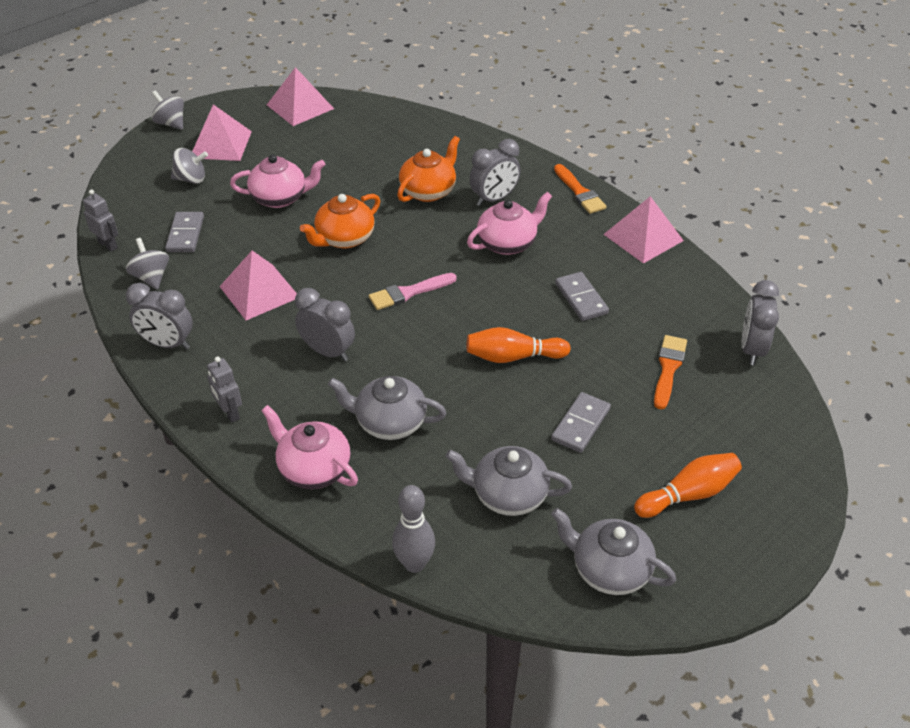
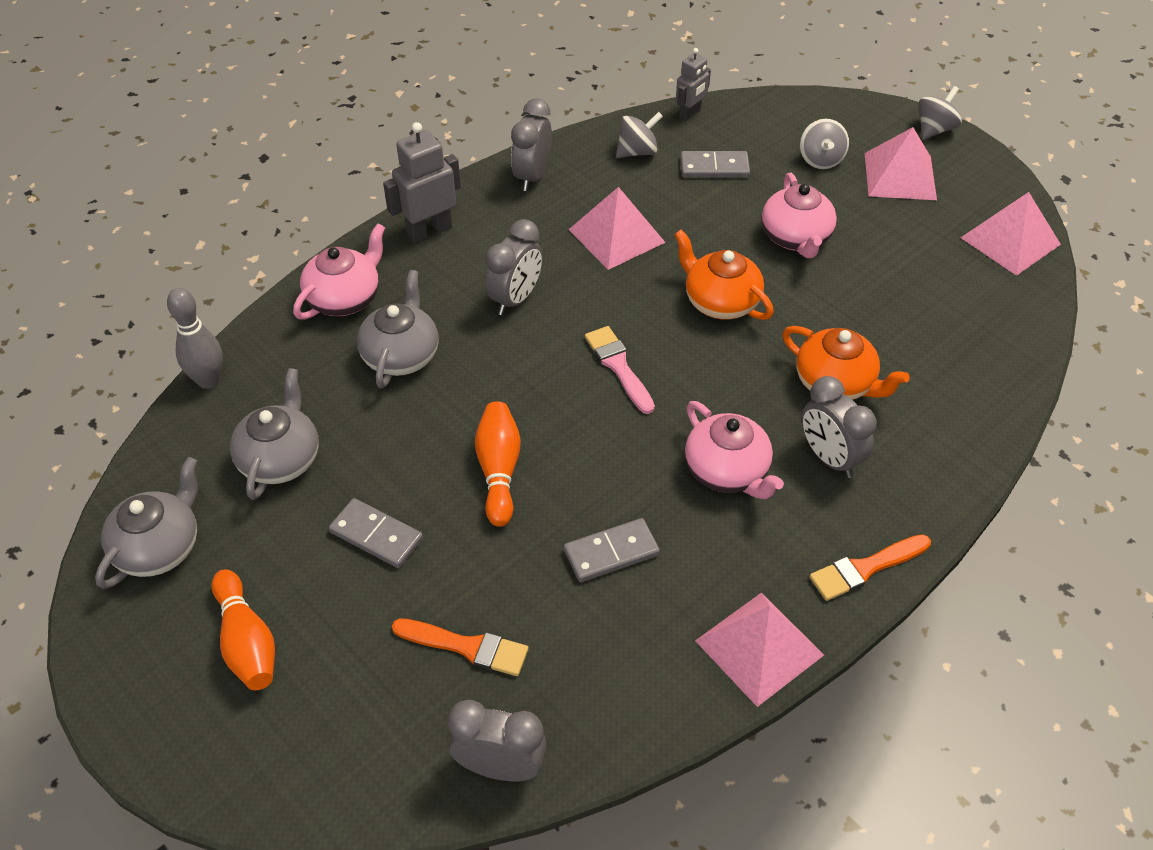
camera: 90 degrees right, 5 degrees up
grey robot [207,356,242,423] -> grey robot [383,122,461,243], size x1.59

